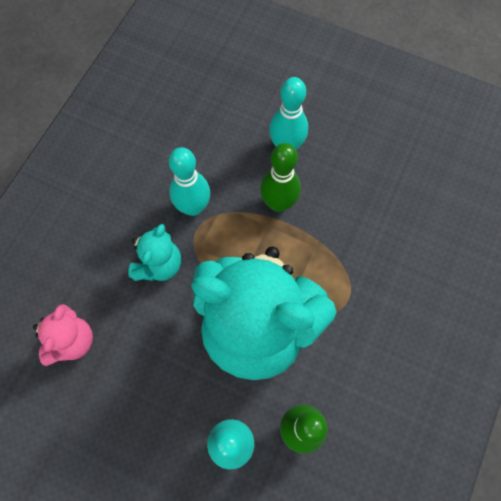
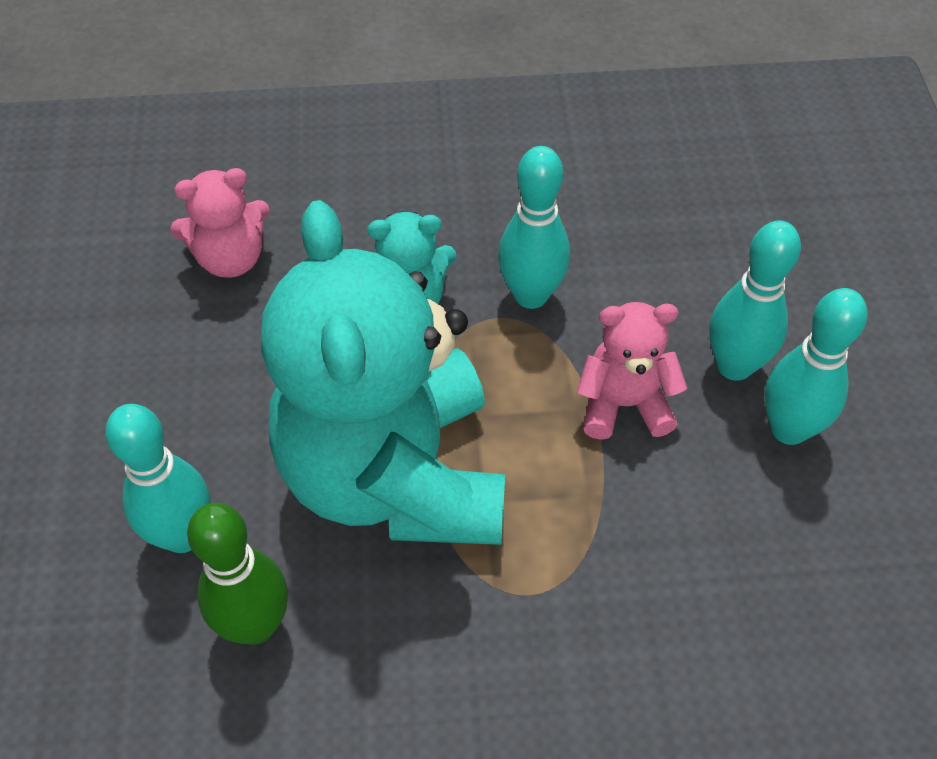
camera: 60 degrees right, 15 degrees down
green bowling pin [260,143,301,212] -> pink teddy bear [577,302,687,440]
none -> turquoise bowling pin [764,288,868,445]

